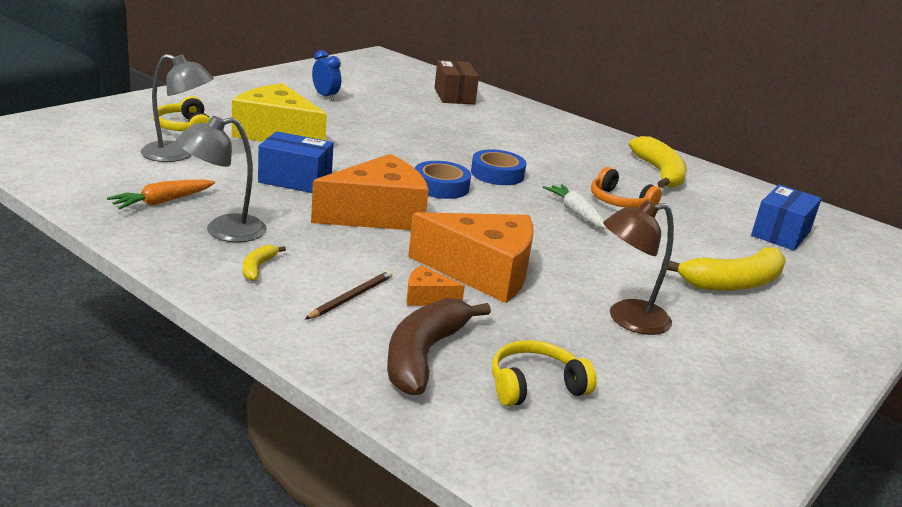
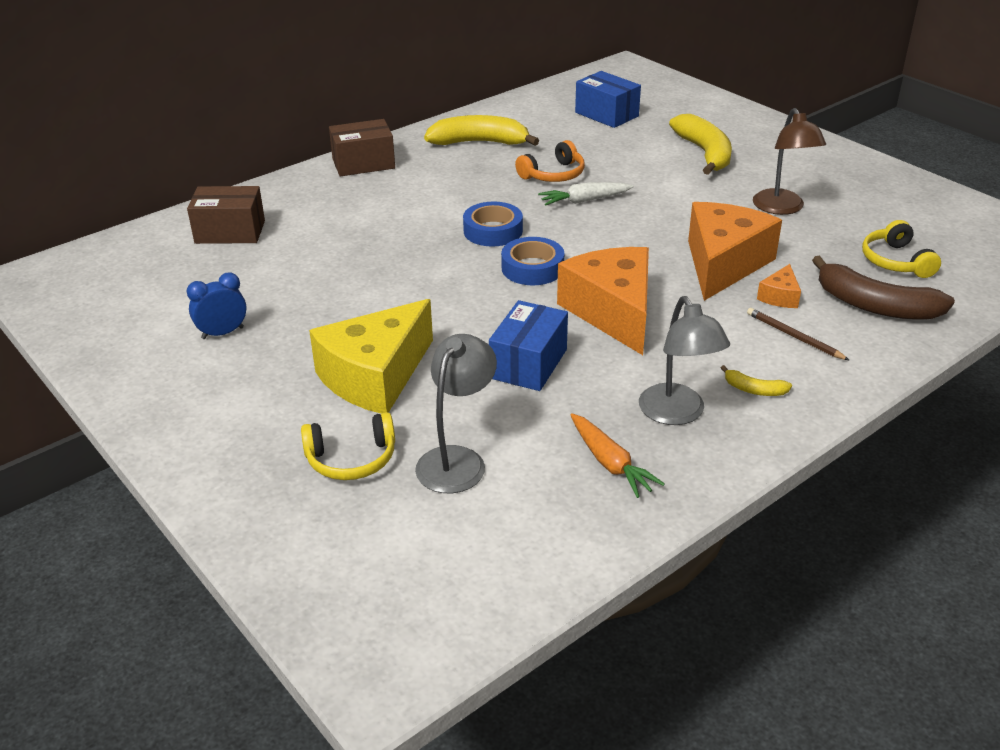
camera: 75 degrees left, 10 degrees up
none -> brown box [329,119,395,176]

